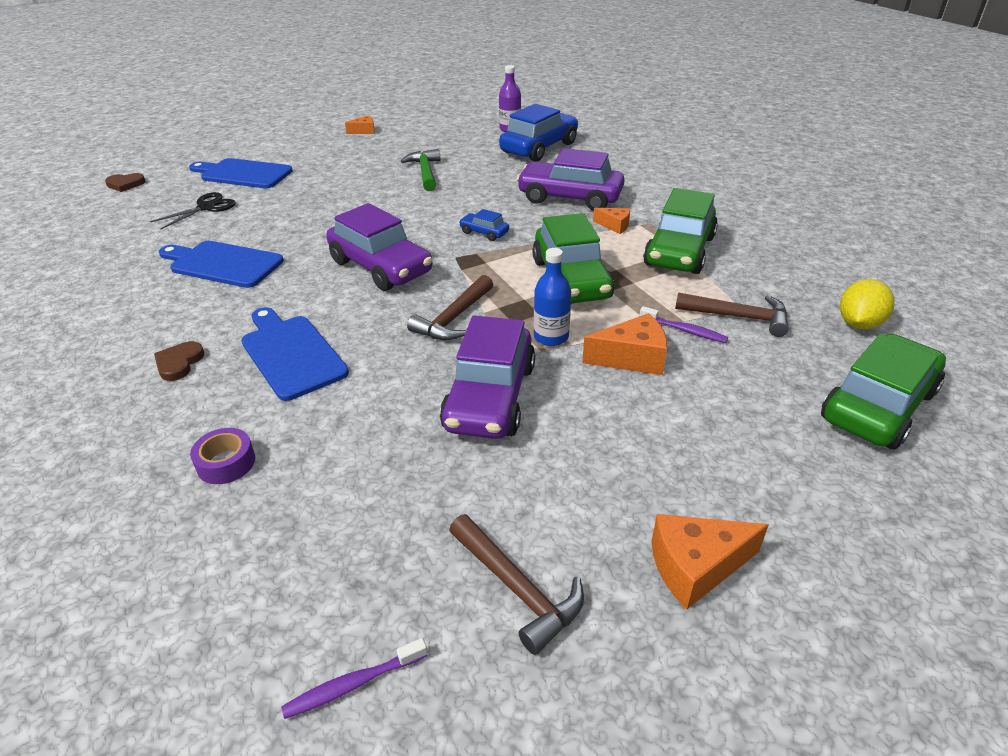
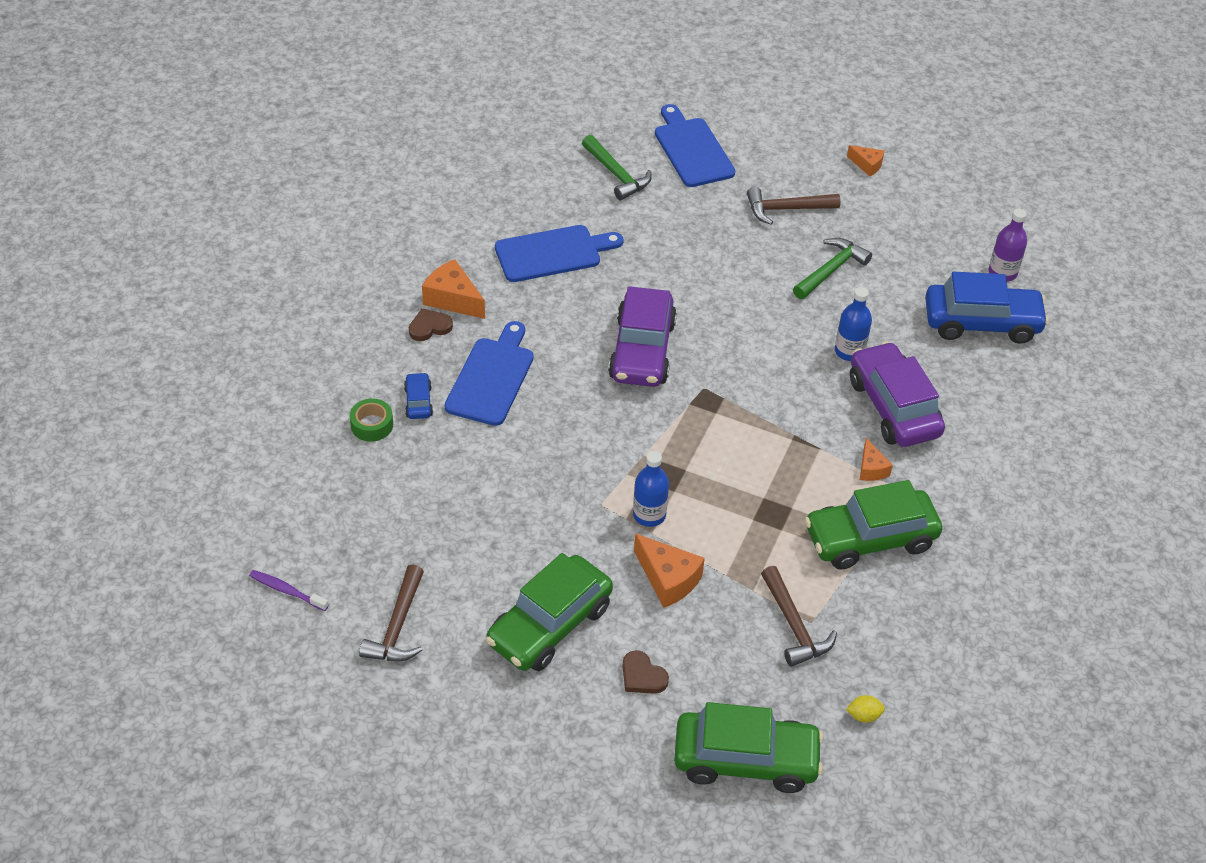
camera: 50 degrees right, 10 degrees up
brown heart [105,173,145,192] -> brown heart moved to [622,650,669,694]
black scissors [150,192,236,229] -> green hammer [582,135,652,200]
blue cutting board [159,241,284,288] -> blue cutting board turned 90 degrees clockwise [495,225,623,282]
purple tape [190,428,255,484] -> green tape [350,398,393,442]
brown hammer [407,275,493,340] -> brown hammer moved to [747,187,841,225]
purple car [440,315,535,439] -> none
blue car [459,209,509,241] -> blue car moved to [404,372,433,419]
green car [532,213,614,303] -> green car moved to [486,553,613,671]
purple toothbrush [639,306,728,343] -> none
orange cheese [651,514,769,609] -> orange cheese moved to [422,259,485,319]
yellow lemon [840,279,895,330] -> yellow lemon [846,695,885,723], size x0.54
none -> blue bottle [835,287,872,361]

